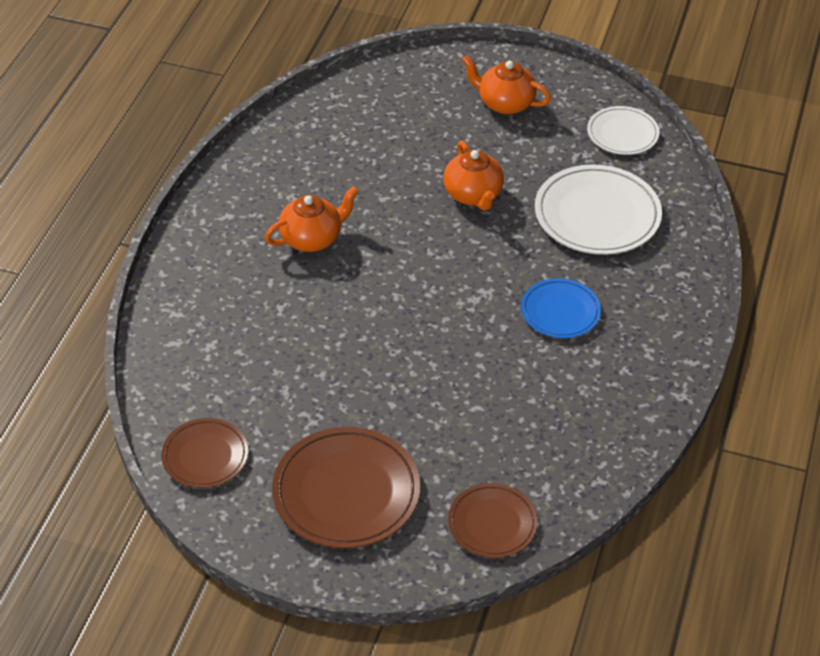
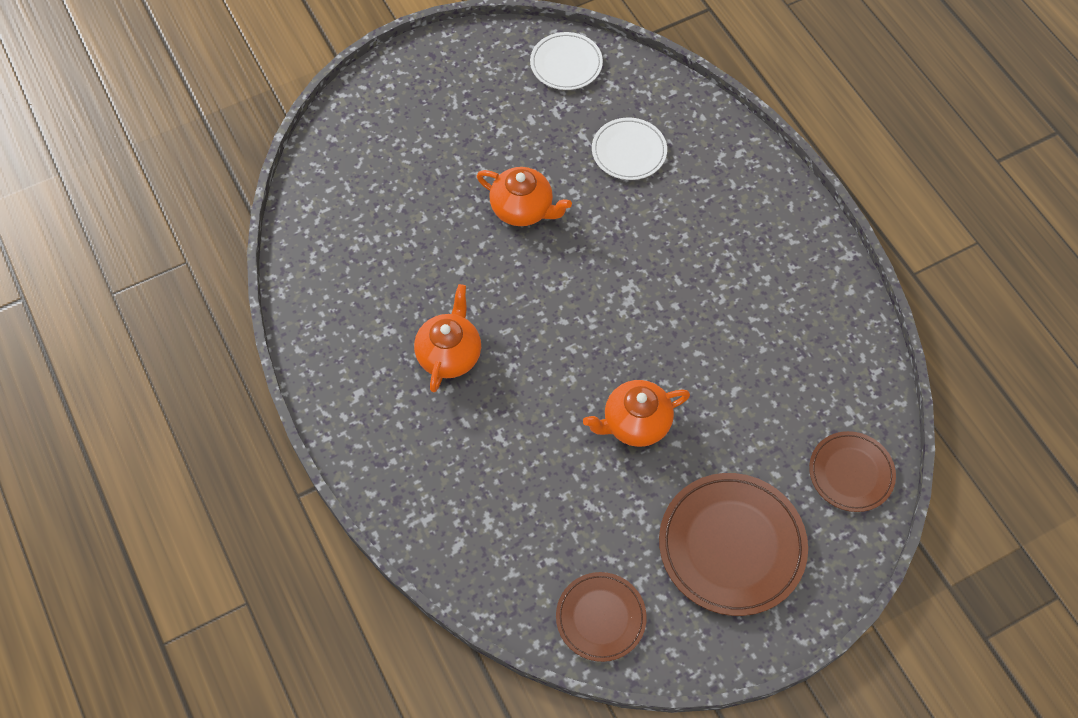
camera: 45 degrees left, 15 degrees up
orange teapot [462,55,551,114] -> orange teapot moved to [583,380,690,447]
blue plate [521,278,601,338] -> none
white plate [535,164,662,255] -> white plate [592,118,667,180], size x0.60

